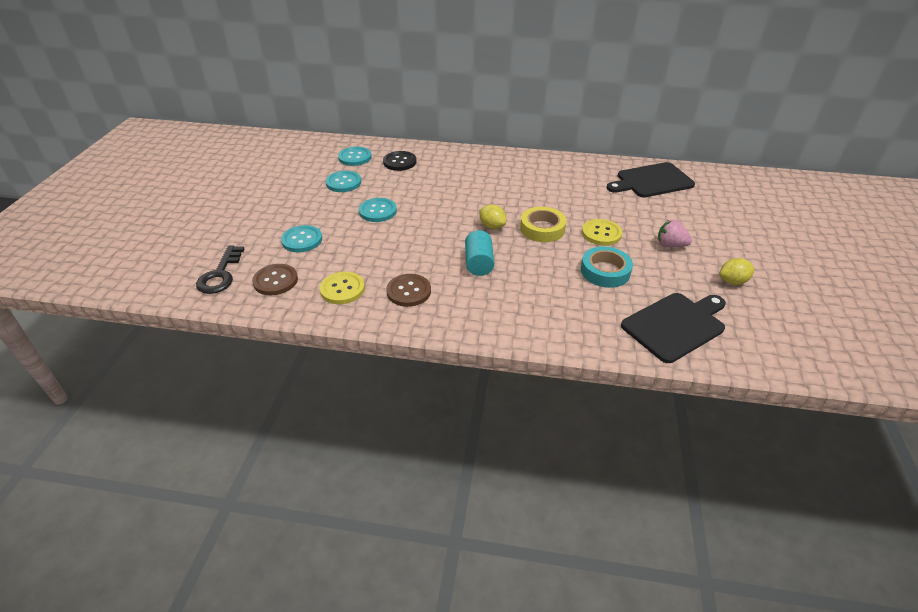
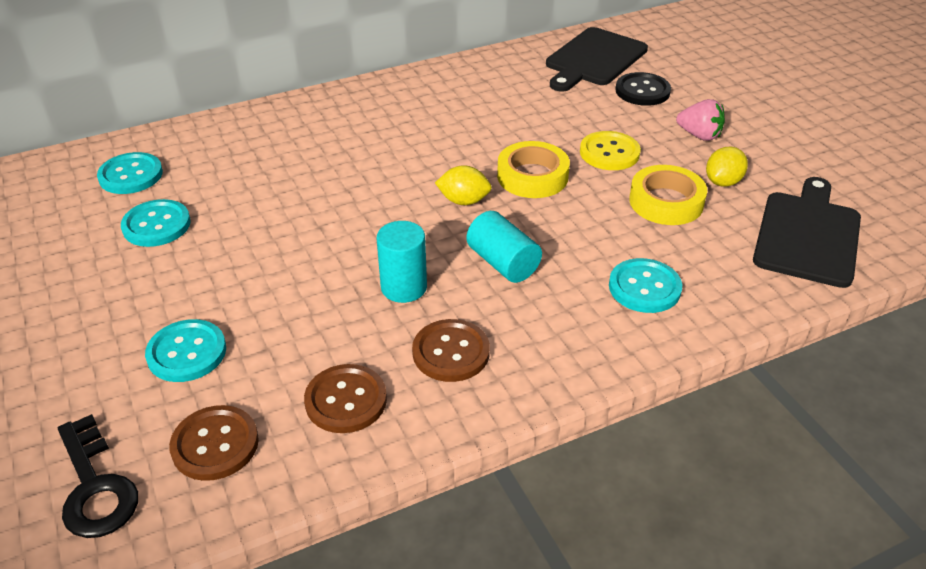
camera: 35 degrees left, 0 degrees up
yellow button [320,272,365,304] -> brown button [304,364,387,433]
turquoise button [359,198,397,222] -> turquoise button moved to [609,258,682,313]
black button [383,151,417,171] -> black button moved to [615,72,671,106]
turquoise tape [581,246,633,288] -> yellow tape [629,165,707,225]
pink strawberry [658,220,692,247] -> pink strawberry turned 135 degrees counterclockwise [676,99,725,141]
yellow lemon [719,258,755,285] -> yellow lemon moved to [706,147,748,187]
none -> turquoise cylinder [376,221,427,303]

